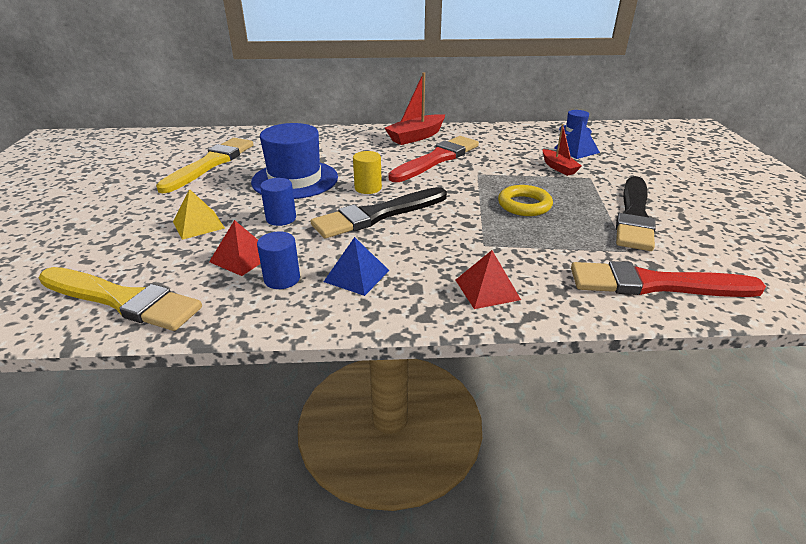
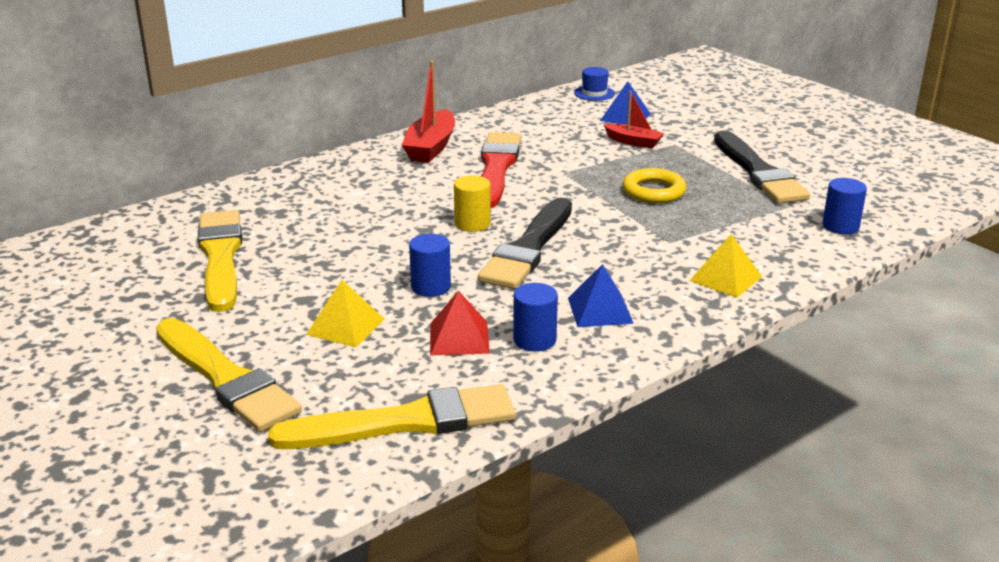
camera: 35 degrees left, 5 degrees down
blue hat [251,123,338,199] -> none
red pyramid [456,250,521,309] -> yellow pyramid [689,234,762,298]
red brush [571,261,766,297] -> blue cylinder [822,178,867,234]
none -> yellow brush [156,318,302,432]

